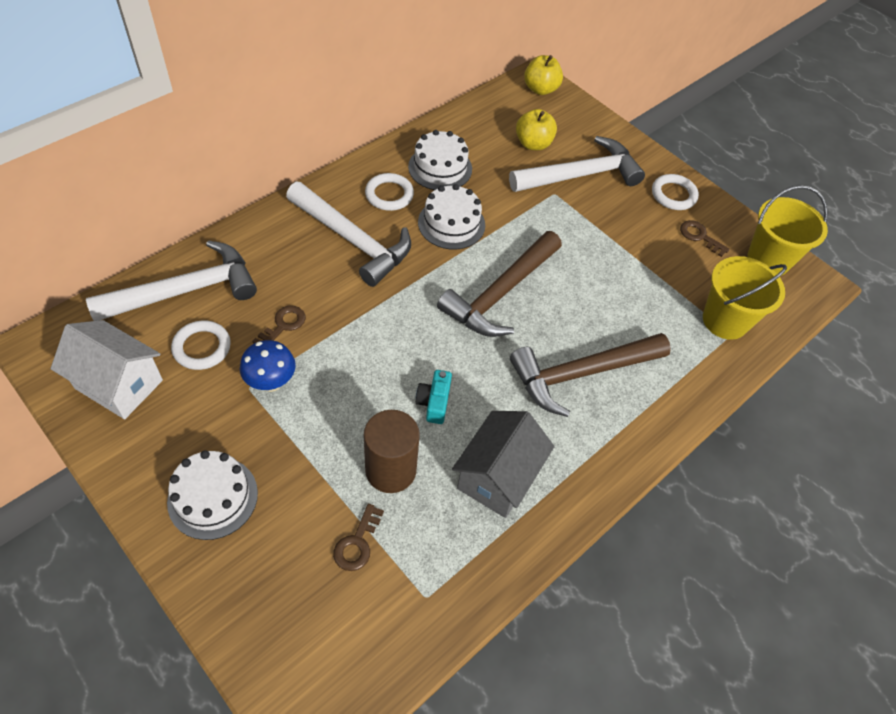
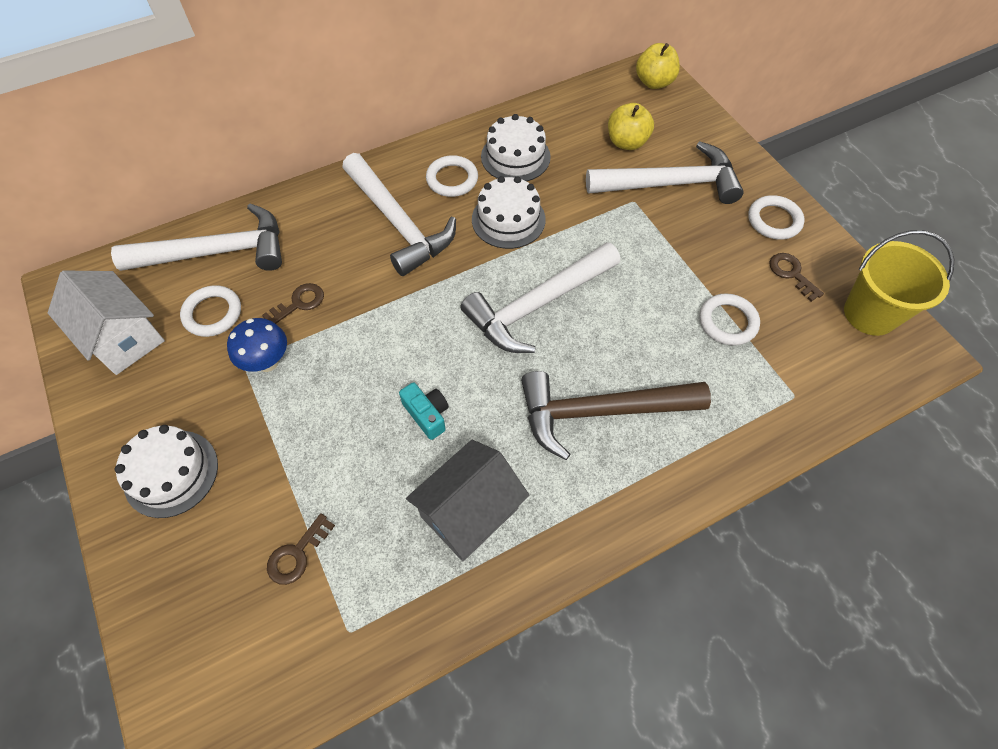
camera: 20 degrees right, 5 degrees up
brown cylinder [364,410,420,493] -> none
turquoise camera [416,370,452,424] -> turquoise camera turned 120 degrees clockwise [399,382,449,440]
brown hammer [437,231,562,337] -> white hammer [460,242,620,353]
yellow bucket [703,256,787,340] -> none
none -> white ring [699,293,760,346]

